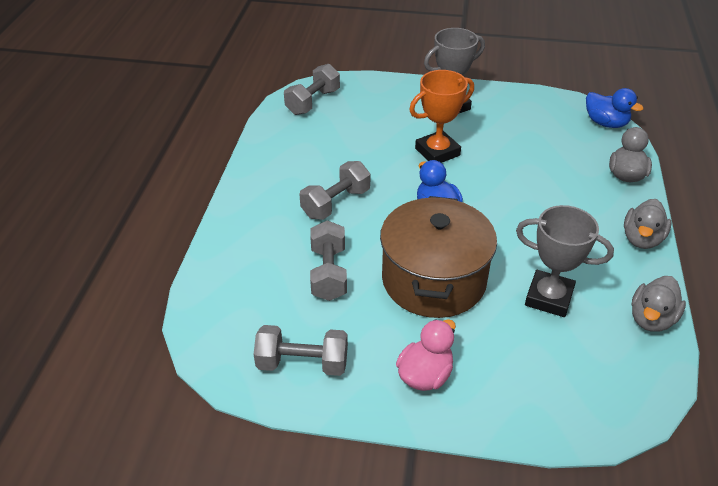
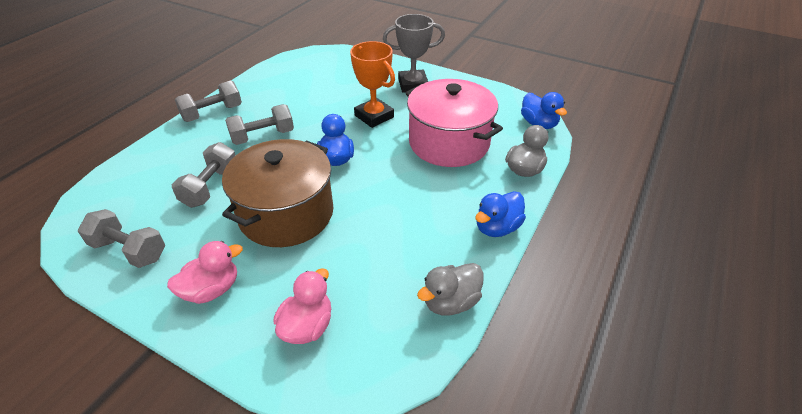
camera: 20 degrees right, 0 degrees up
grey dumbbell [284,64,340,115] -> grey dumbbell moved to [175,80,242,122]
orange trophy [409,70,474,163] -> orange trophy turned 60 degrees clockwise [350,41,395,128]
grey trophy [516,205,614,317] -> none
grey duck [624,199,672,249] -> blue duck [475,191,526,237]
none -> pink duck [273,268,331,344]
none -> pink pot [406,79,503,167]

